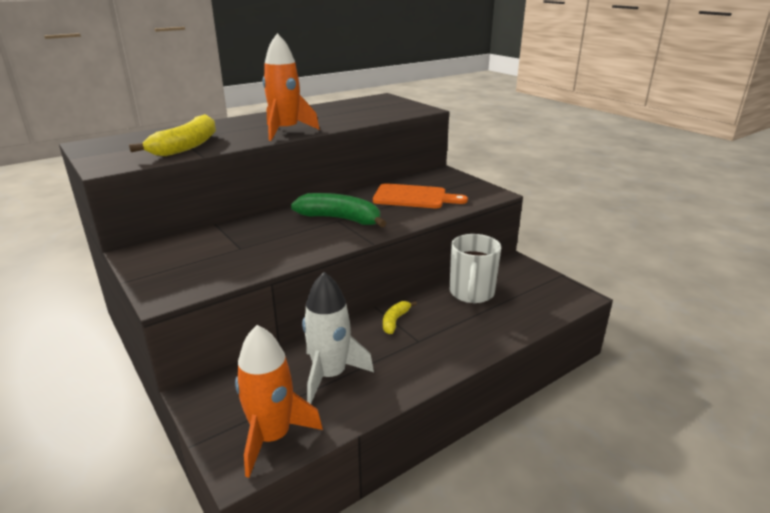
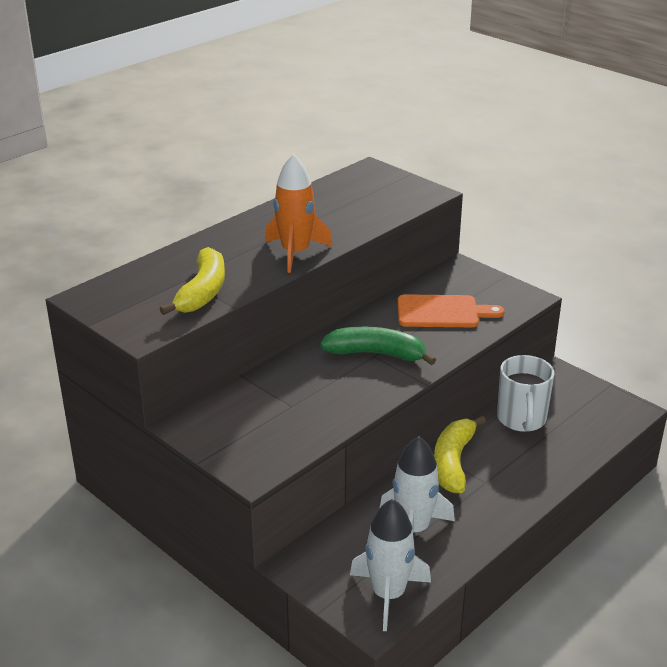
camera: 10 degrees left, 5 degrees up
orange rocket [235,325,323,478] -> white rocket [350,499,431,631]
yellow banana [383,301,417,334] -> yellow banana [434,416,486,493], size x1.89

